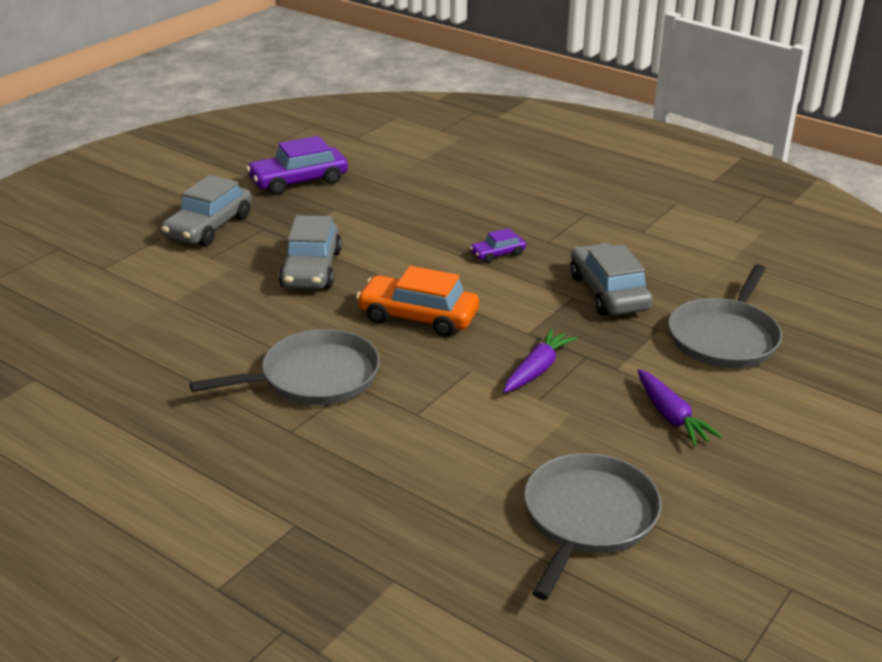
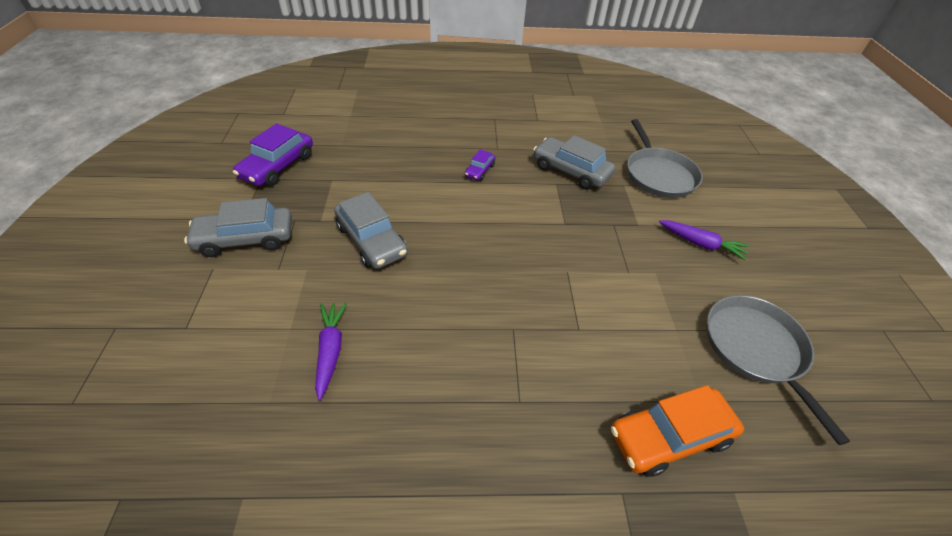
camera: 40 degrees left, 15 degrees up
grey car [161,175,252,246] -> grey car turned 90 degrees clockwise [184,198,292,257]
grey pan [189,329,380,405] -> none
orange car [356,266,479,337] -> orange car moved to [611,385,744,477]
purple carrot [503,328,577,393] -> purple carrot moved to [315,302,347,400]

